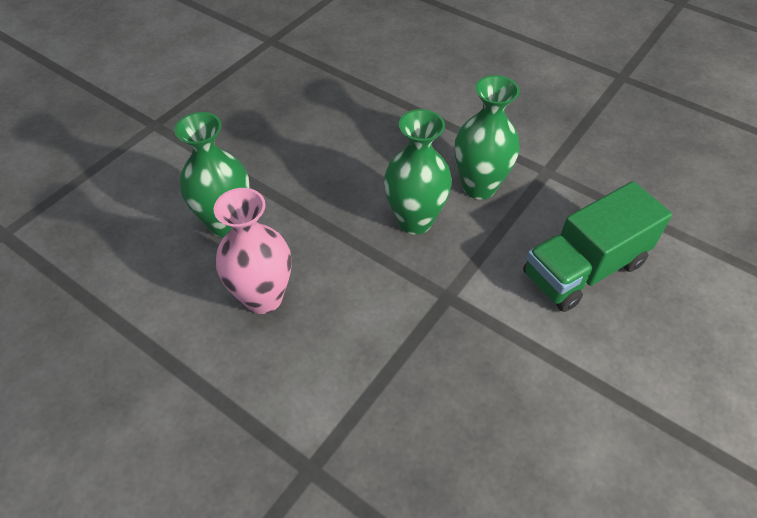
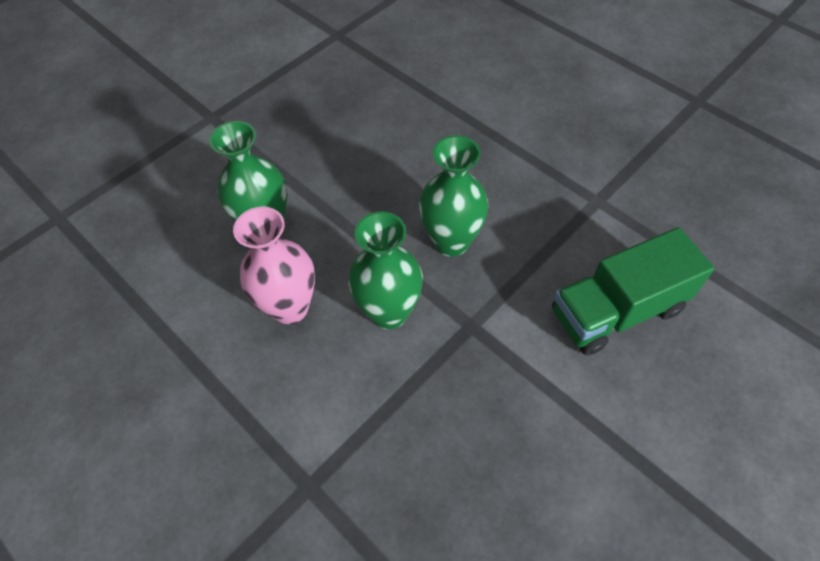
camera: 10 degrees right, 5 degrees up
green vase [455,75,520,200] -> green vase moved to [348,212,423,329]

